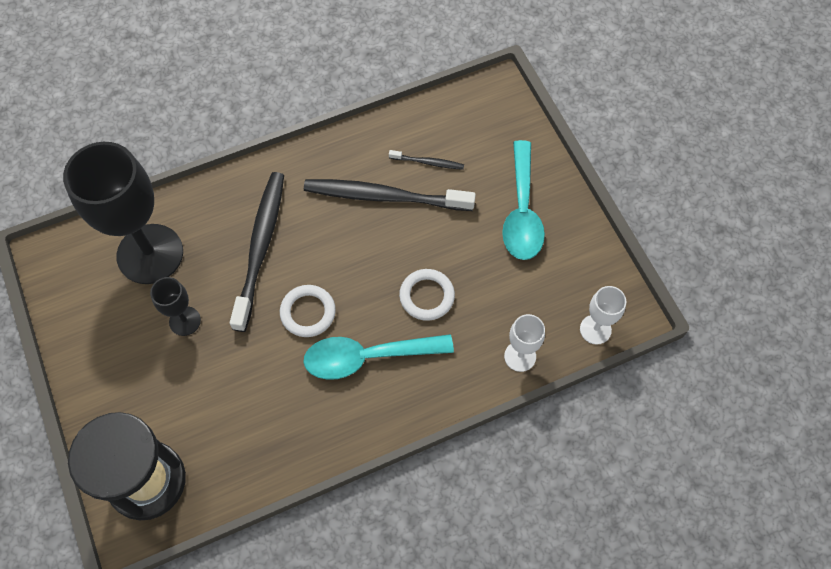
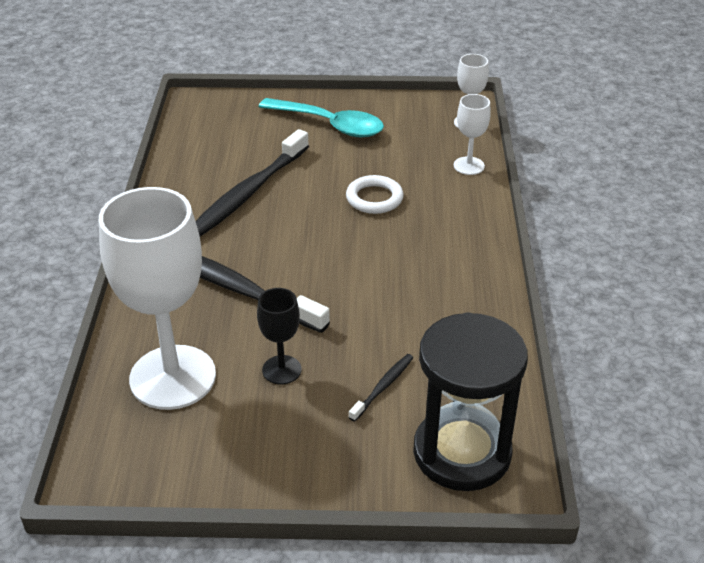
camera: 65 degrees left, 25 degrees down
black goblet [63,142,183,284] -> white goblet [99,187,216,410]
white ring [280,285,336,337] -> none
turquoise spoon [303,334,454,380] -> none
black toothbrush [389,150,464,170] -> black toothbrush moved to [349,354,413,422]

